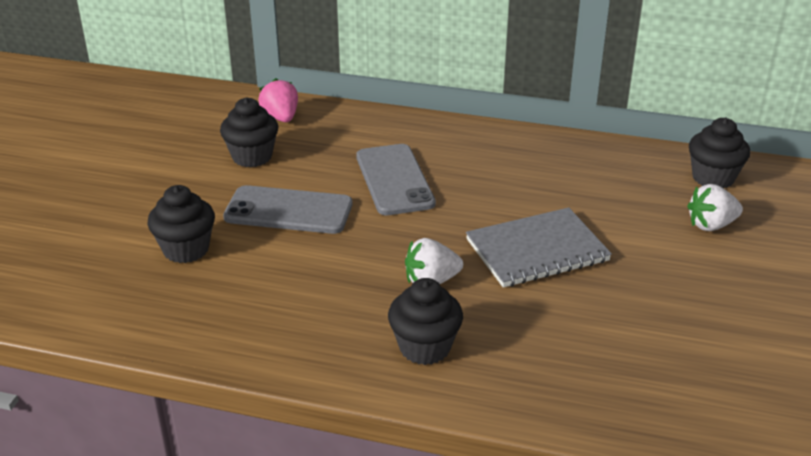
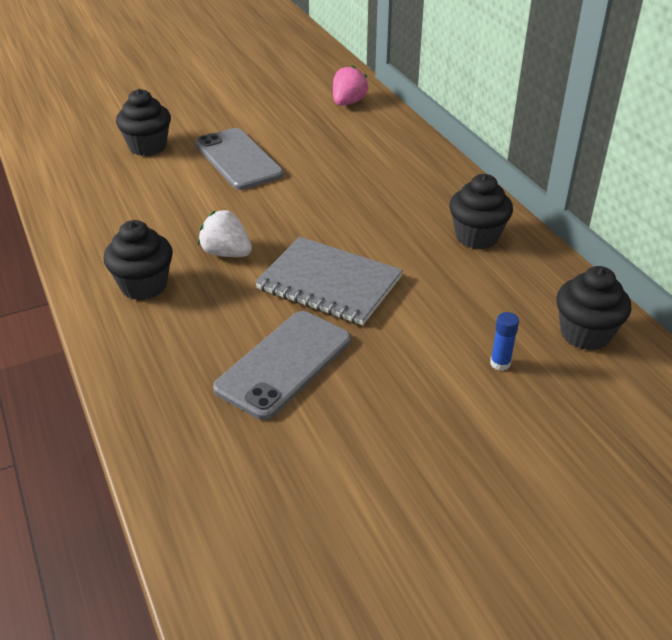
camera: 50 degrees right, 5 degrees up
black cupcake [220,97,279,167] -> black cupcake moved to [449,174,513,249]
grey phone [356,144,436,215] -> grey phone moved to [213,311,351,420]
white strawberry [687,184,743,231] -> blue glue stick [490,312,519,371]

